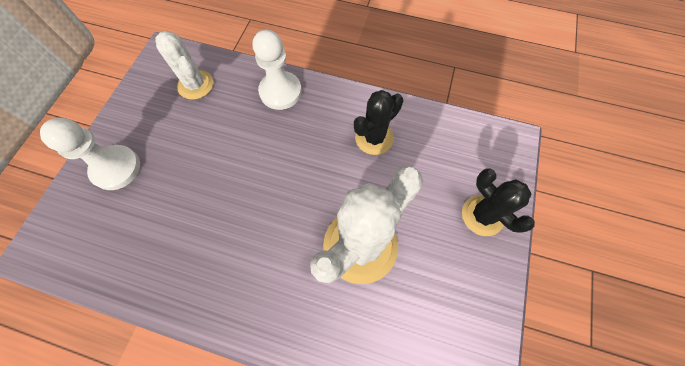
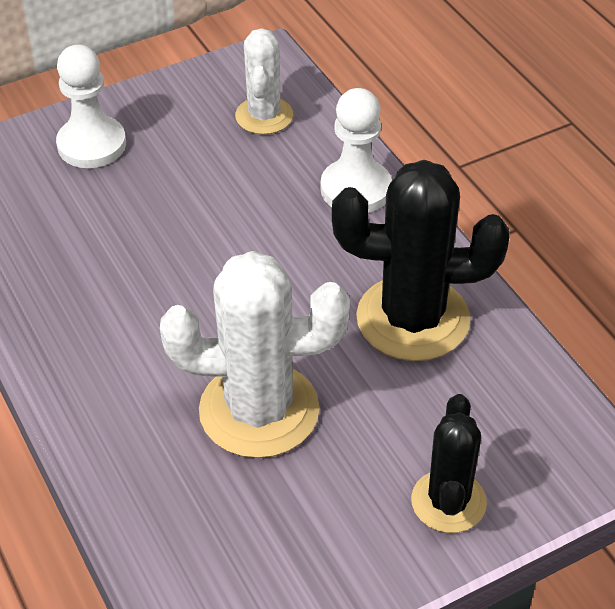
camera: 45 degrees right, 20 degrees down
black cactus [354,90,403,155] -> black cactus [332,160,510,361], size x1.69

